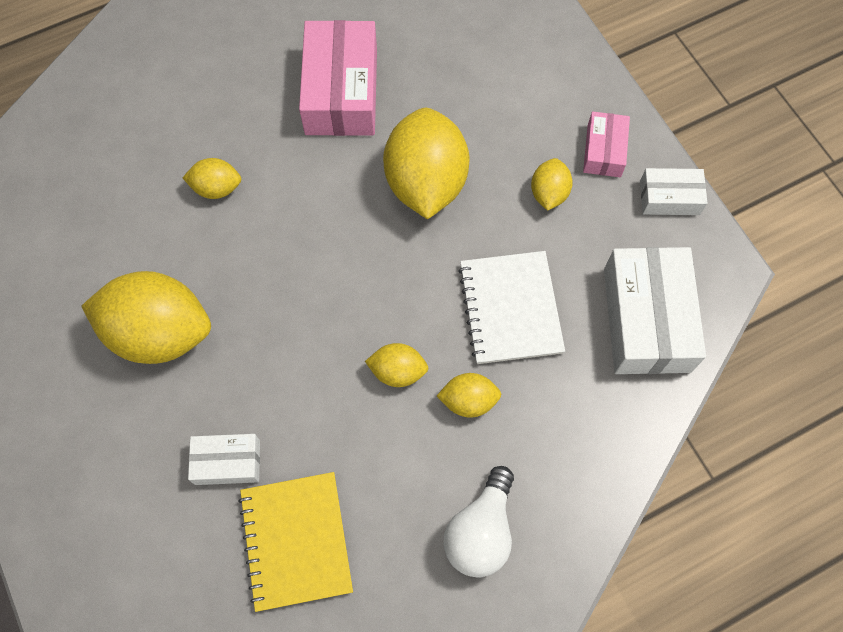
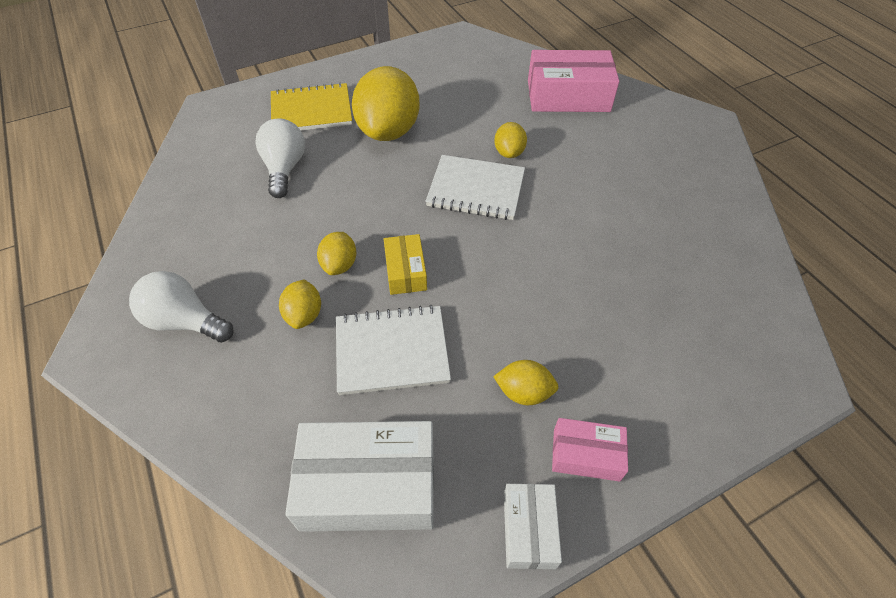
camera: 90 degrees right, 15 degrees down
white box [188,434,260,485] -> white light bulb [255,118,305,198]
yellow notebook [238,472,353,612] -> yellow notebook moved to [271,82,352,131]
pink box [299,20,377,136] -> pink box moved to [528,50,619,112]
yellow lemon [383,108,470,219] -> none
none -> yellow box [384,234,427,295]
none -> white notebook [425,155,525,220]

